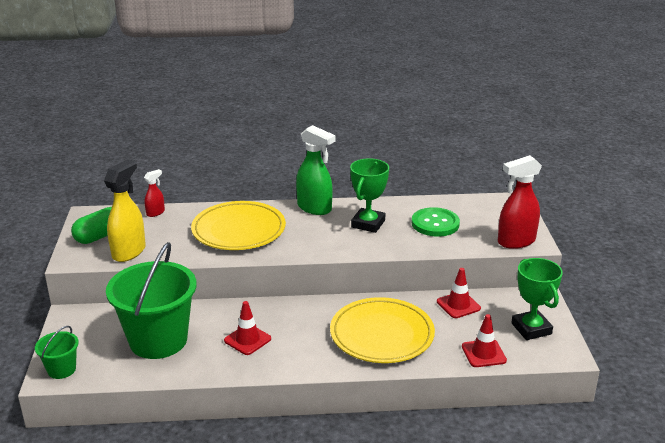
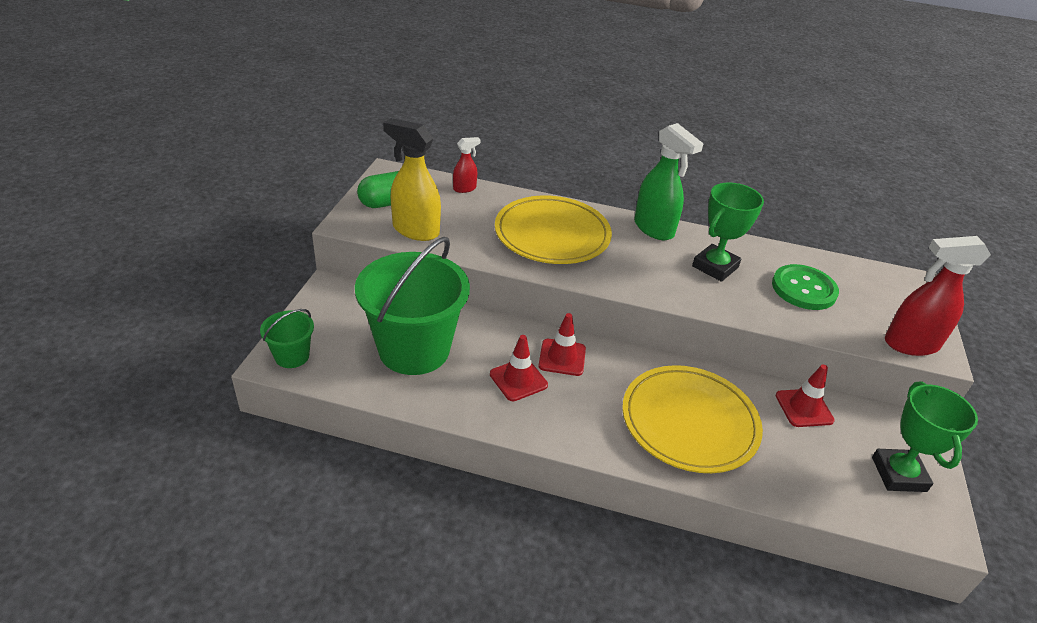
camera: 15 degrees right, 10 degrees up
yellow spray bottle [104,159,146,262] -> yellow spray bottle turned 105 degrees counterclockwise [383,118,441,241]
red traffic cone [462,314,507,367] -> red traffic cone moved to [538,313,586,376]

